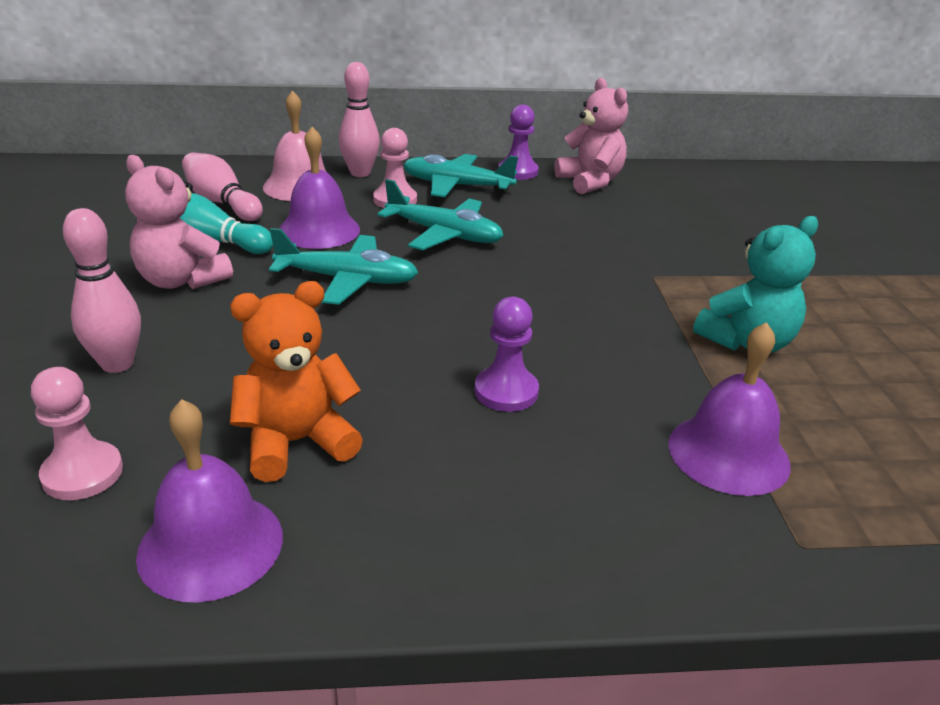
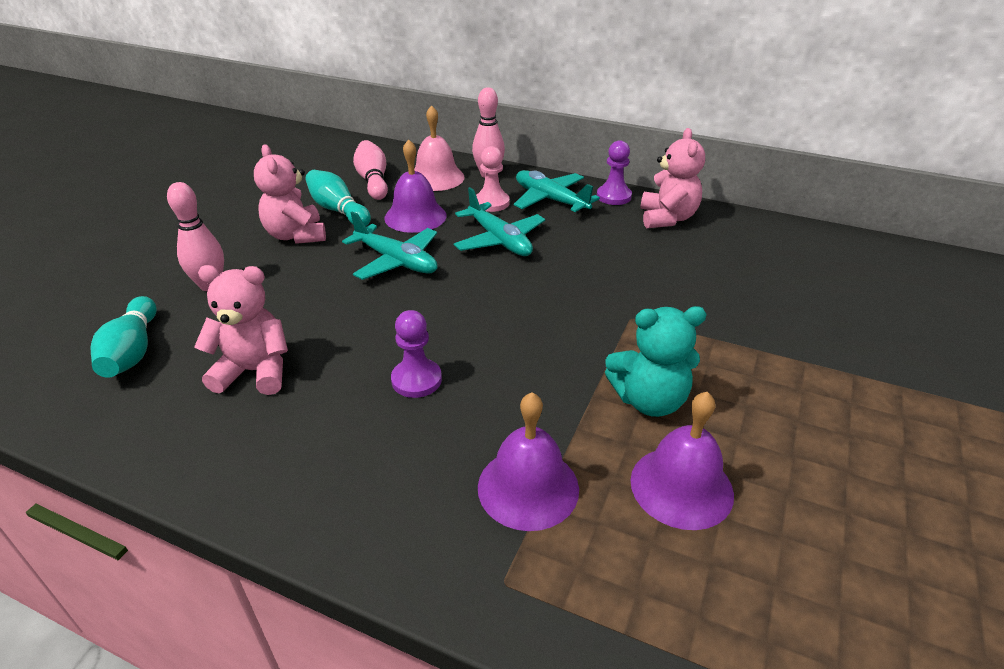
camera: 30 degrees right, 5 degrees up
pink pawn [31,367,123,500] -> turquoise bowling pin [91,296,157,378]
purple bell [136,399,283,603] -> purple bell moved to [631,392,734,530]
orange teddy bear [230,281,363,482] -> pink teddy bear [194,265,288,395]

